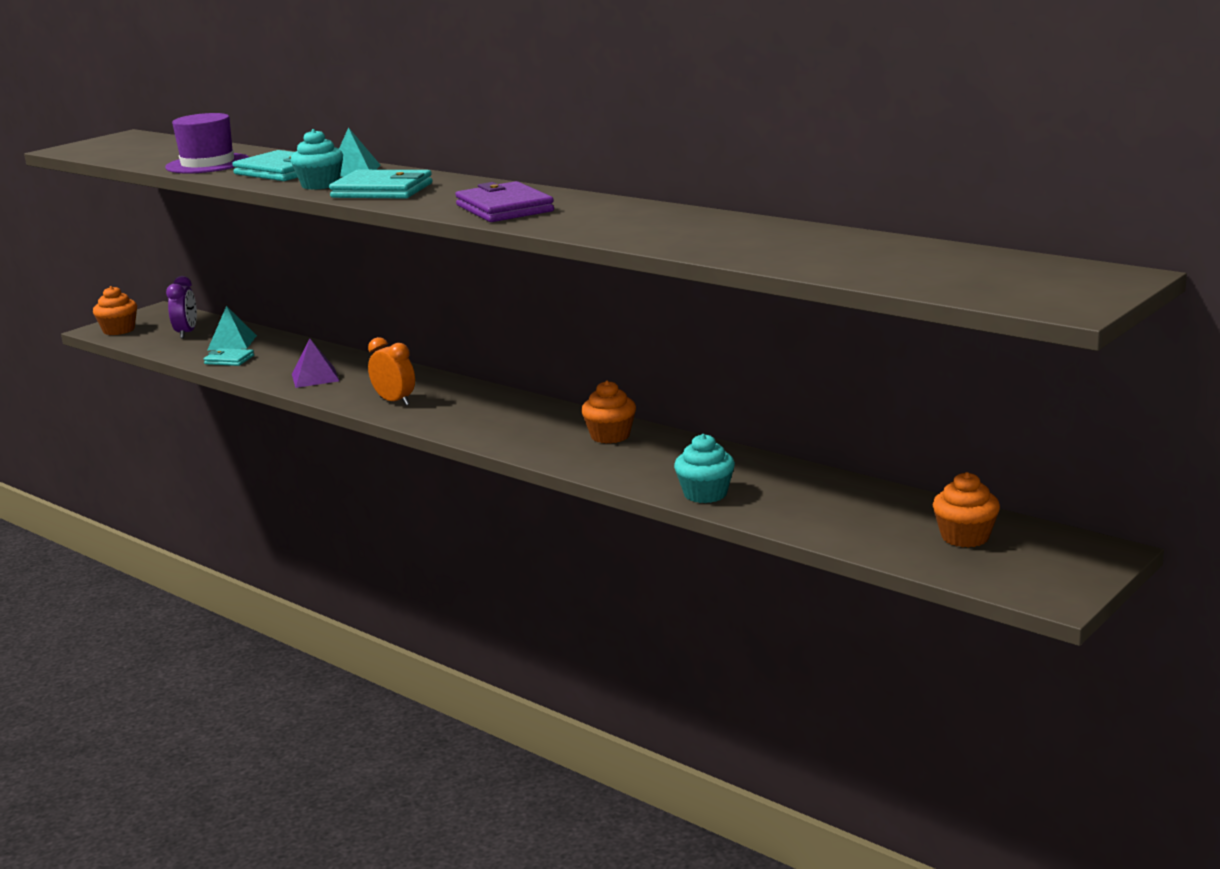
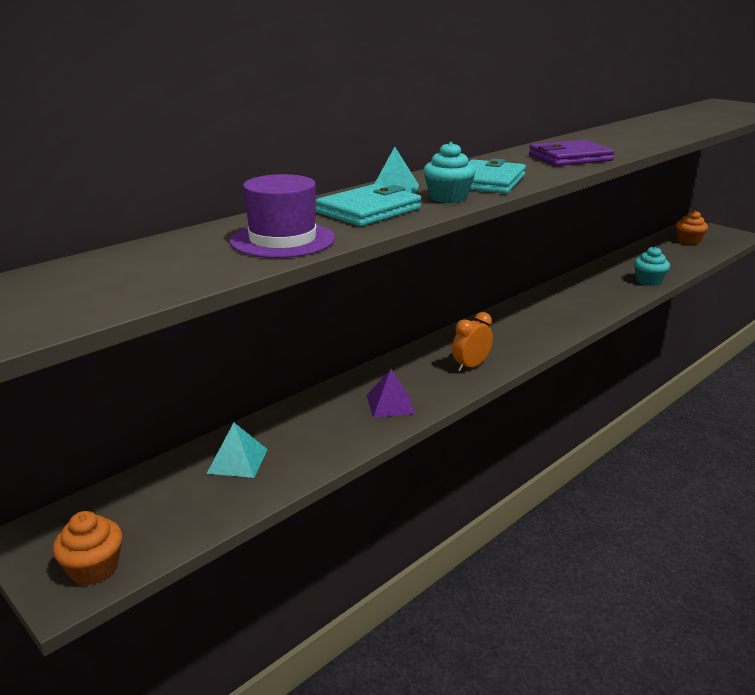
camera: 85 degrees left, 5 degrees up
purple clock [166,276,197,338] -> none
turquoise wallet [204,348,254,366] -> none
orange cupcake [581,381,636,444] -> none

